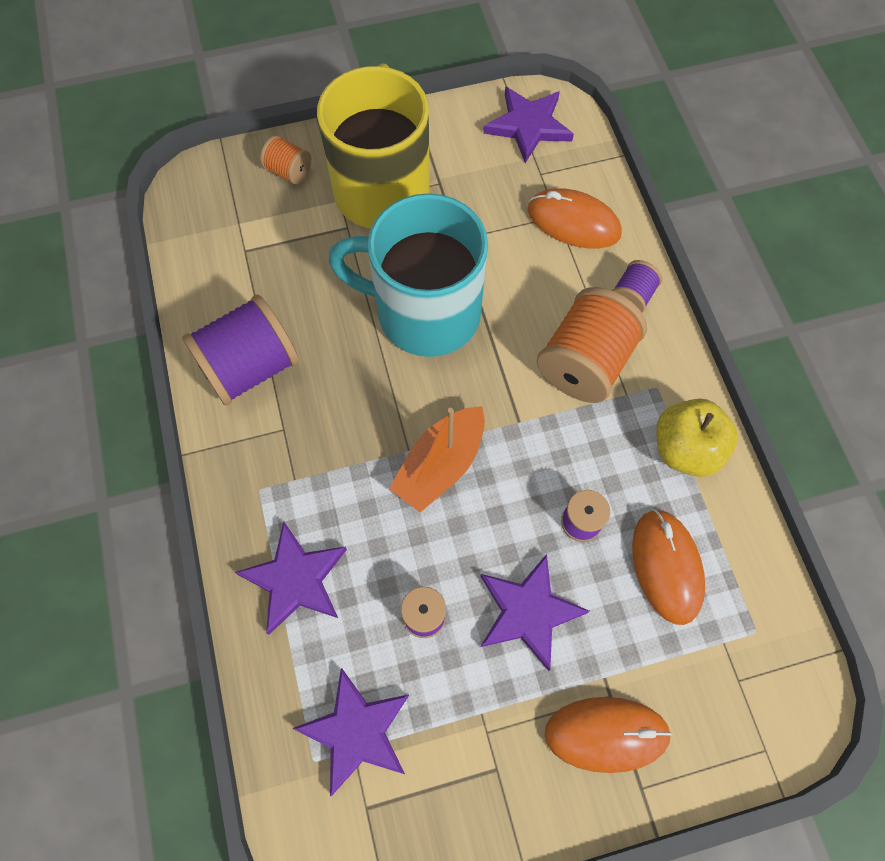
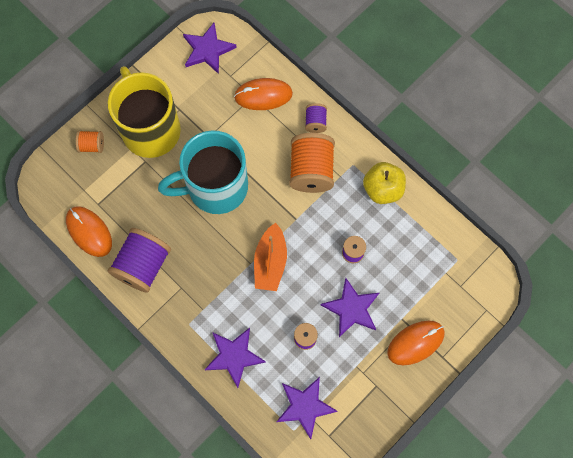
camera: 30 degrees left, 5 degrees up
orange mouse [632,509,705,625] -> orange mouse moved to [66,206,112,257]

